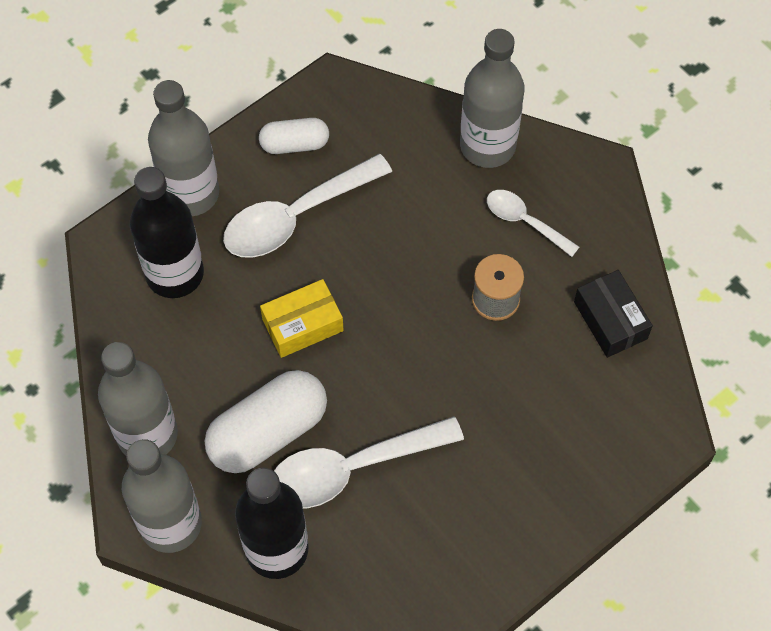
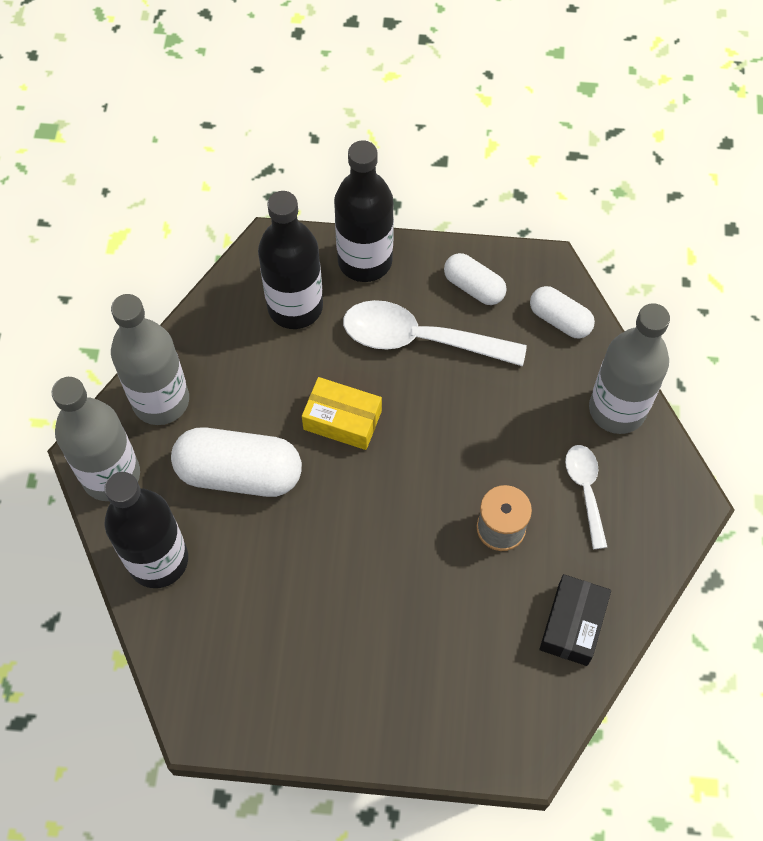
camera: 45 degrees right, 0 degrees up
grey bottle [148,80,219,216] -> black bottle [334,140,394,282]
white spoon [274,416,464,509] -> none
none -> white capsule [530,286,595,339]

